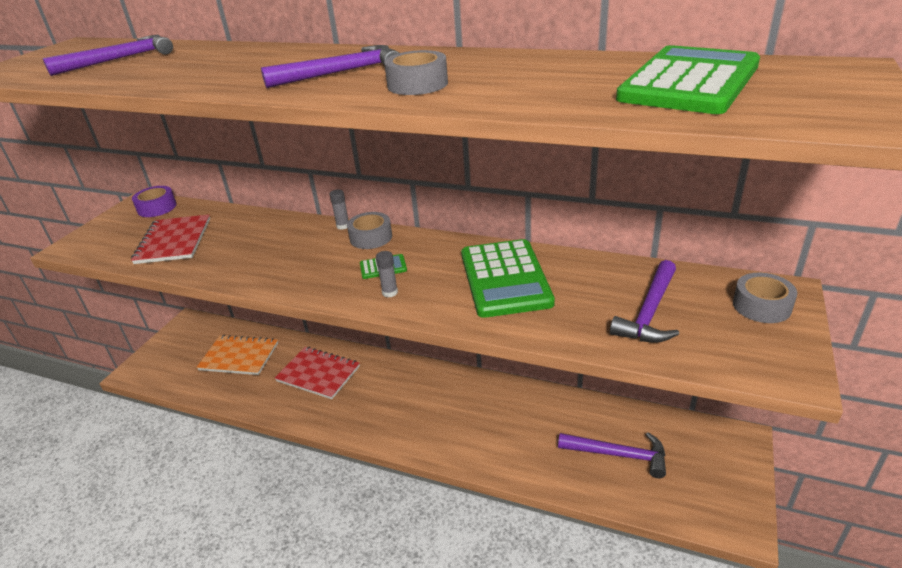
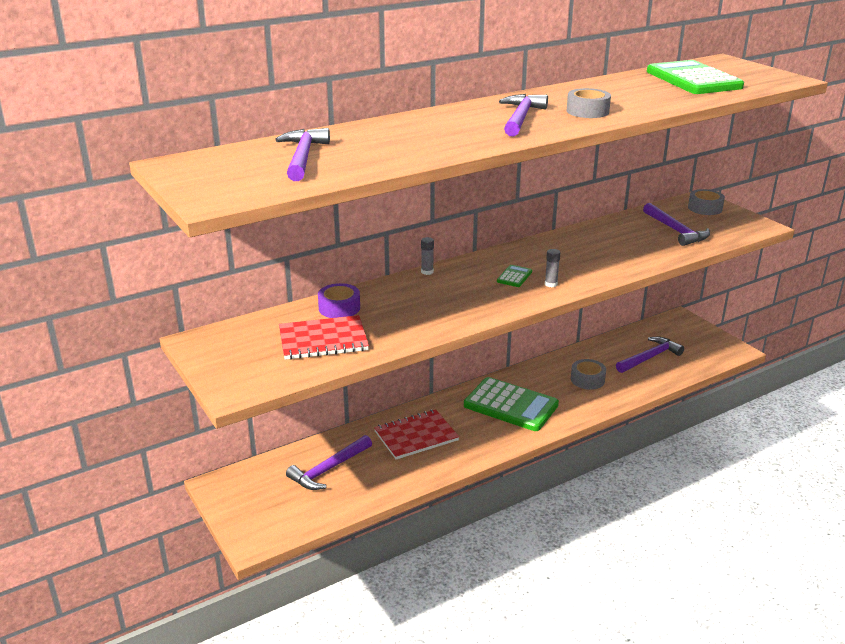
camera: 55 degrees left, 5 degrees down
red notebook [131,214,210,264] -> red notebook turned 45 degrees counterclockwise [279,315,369,360]
purple tape [132,186,177,217] -> purple tape moved to [318,283,360,318]
orange notebook [196,335,278,375] -> purple hammer [286,435,372,490]
grey tape [347,212,392,249] -> grey tape moved to [571,359,606,390]
green calculator [461,239,555,318] -> green calculator moved to [464,377,559,431]

